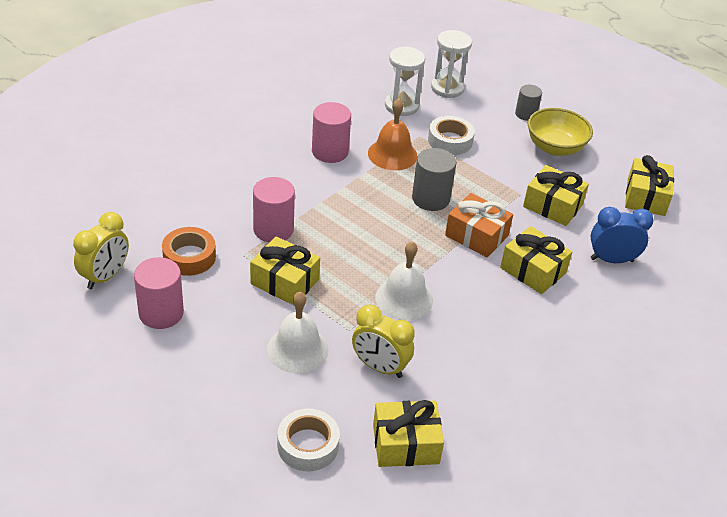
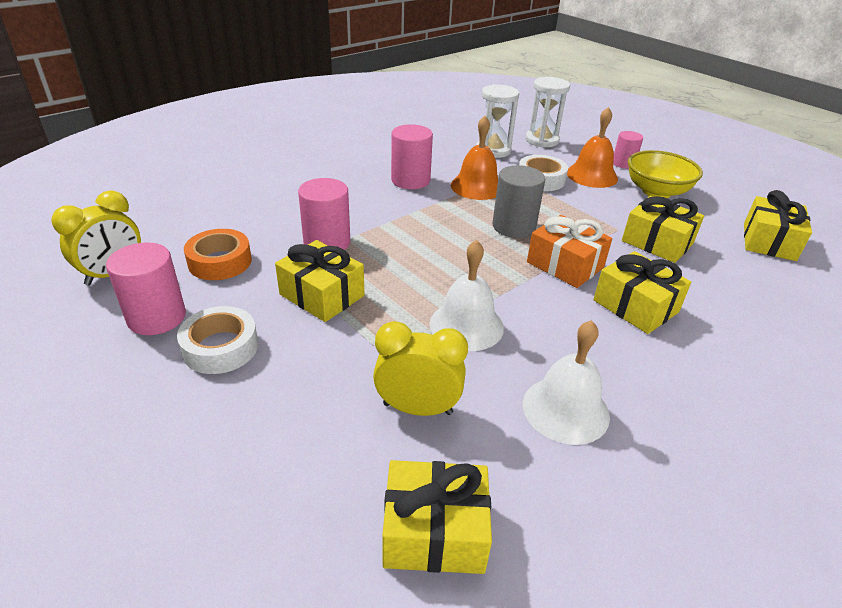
camera: 10 degrees right, 5 degrees down
white bell [267,291,328,373] -> white bell moved to [523,320,610,445]
white tape [277,408,340,471] -> white tape moved to [177,306,258,374]
yellow clock [352,305,415,378] -> yellow clock turned 150 degrees clockwise [373,321,468,416]
grey cylinder [515,85,542,121] -> pink cylinder [613,131,643,169]
blue clock [591,207,654,263] -> none
none -> orange bell [567,107,618,188]

